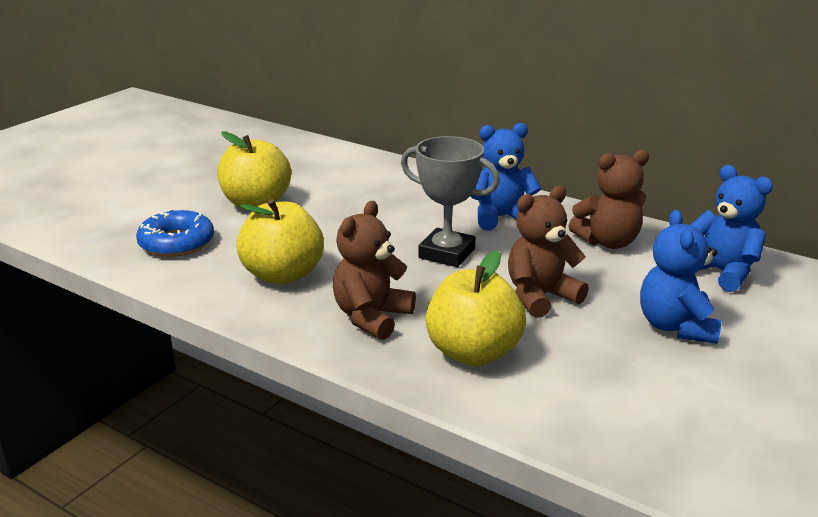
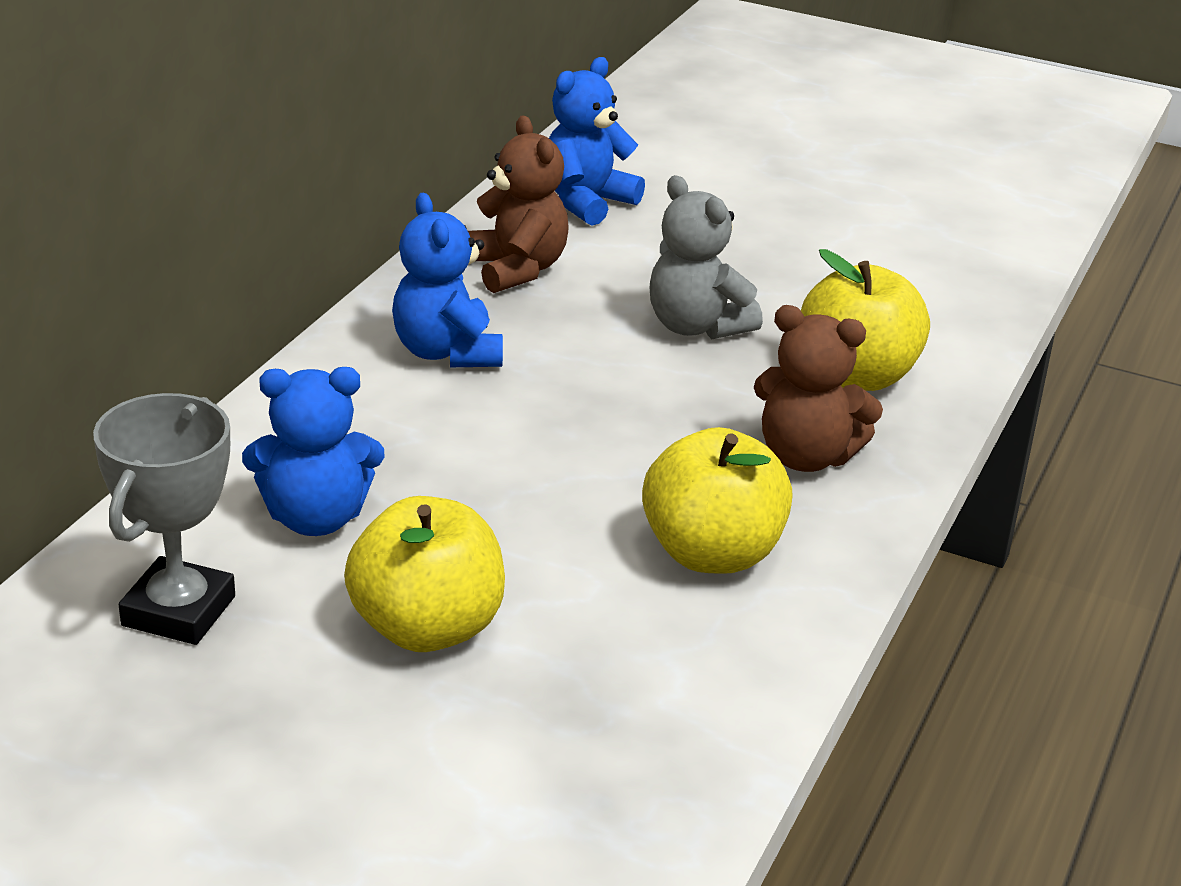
camera: 100 degrees left, 5 degrees up
blue donut [136,209,214,257] -> none
grey trophy [401,136,500,267] -> grey trophy moved to [93,393,235,645]
brown teddy bear [508,186,589,318] -> grey teddy bear [650,175,763,339]
blue teddy bear [640,210,721,344] -> blue teddy bear moved to [242,367,385,536]

